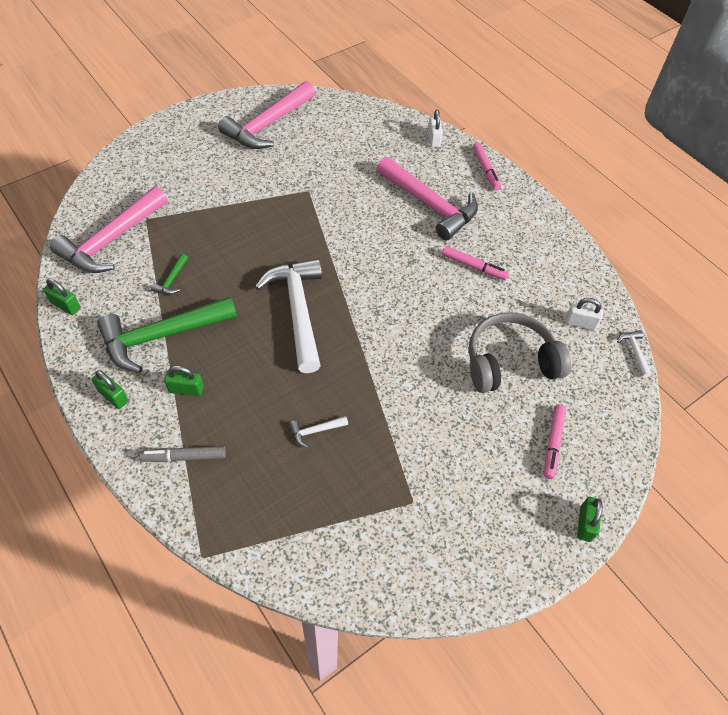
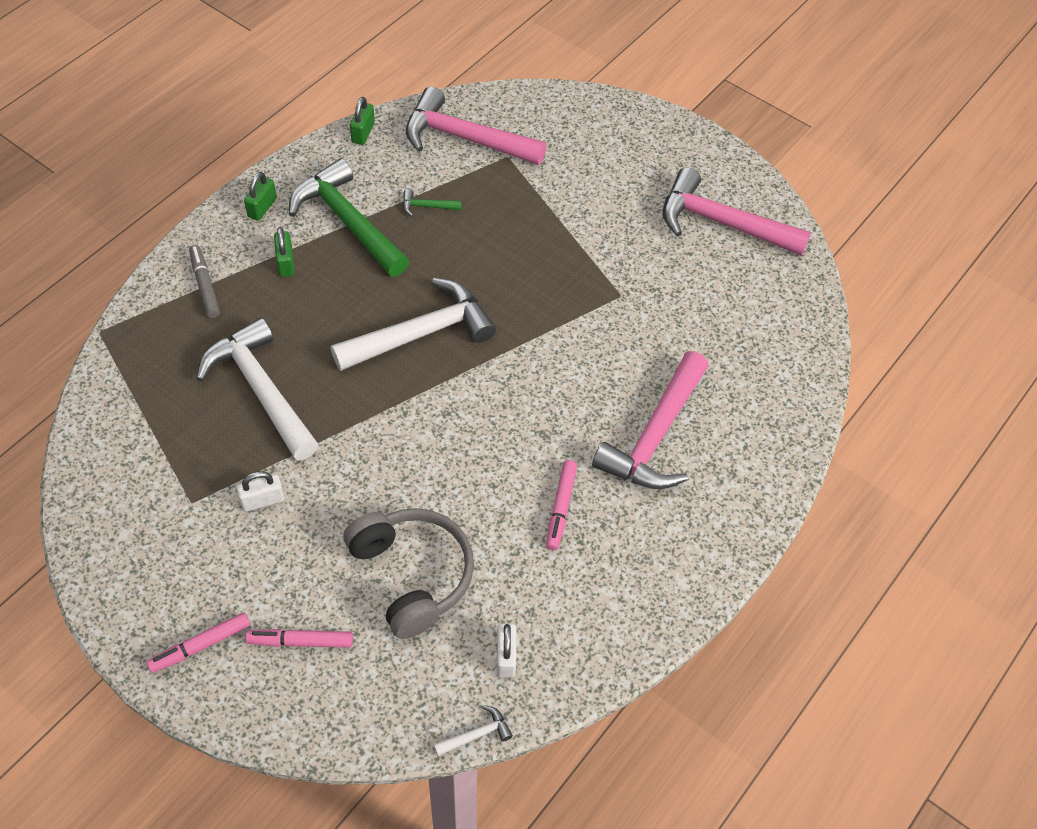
camera: 75 degrees right, 0 degrees up
white hammer [289,416,348,448] -> white hammer [196,318,319,460], size x2.49
white padlock [428,110,443,147] -> white padlock moved to [236,471,284,512]
pink marker [473,142,501,191] -> pink marker moved to [146,612,250,673]
green padlock [577,497,602,542] -> none

